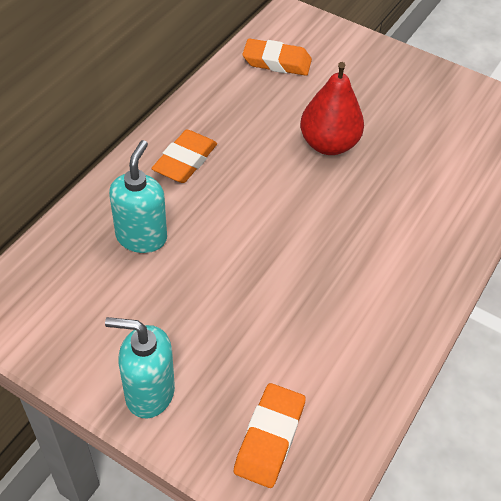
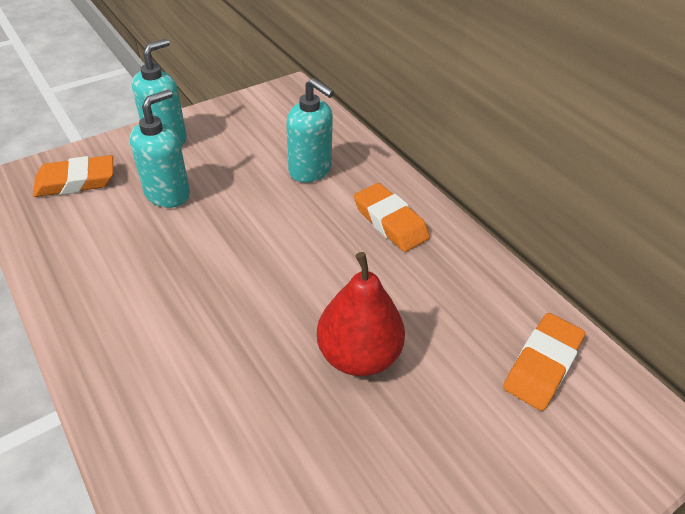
camera: 115 degrees right, 5 degrees down
orange eraser [234,383,306,488] -> orange eraser turned 60 degrees counterclockwise [33,155,113,197]
none -> turquoise soap dispenser [130,89,190,208]

